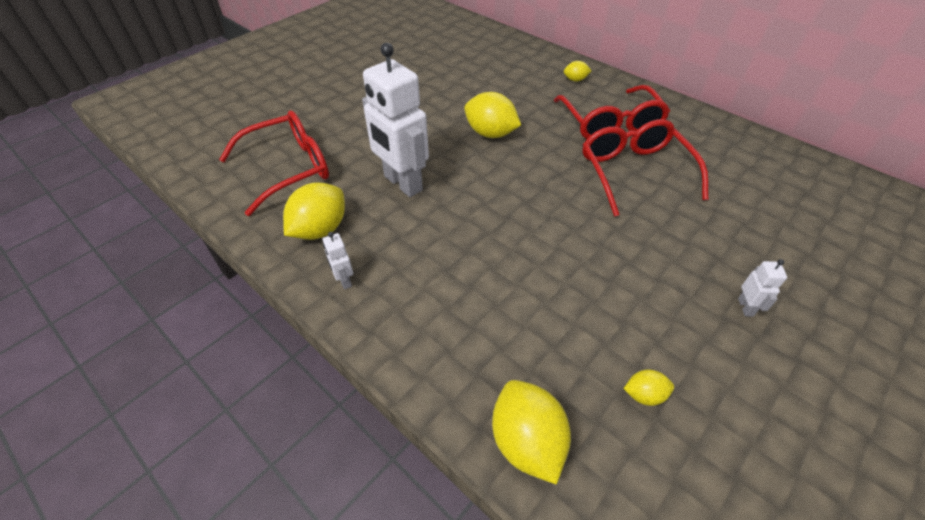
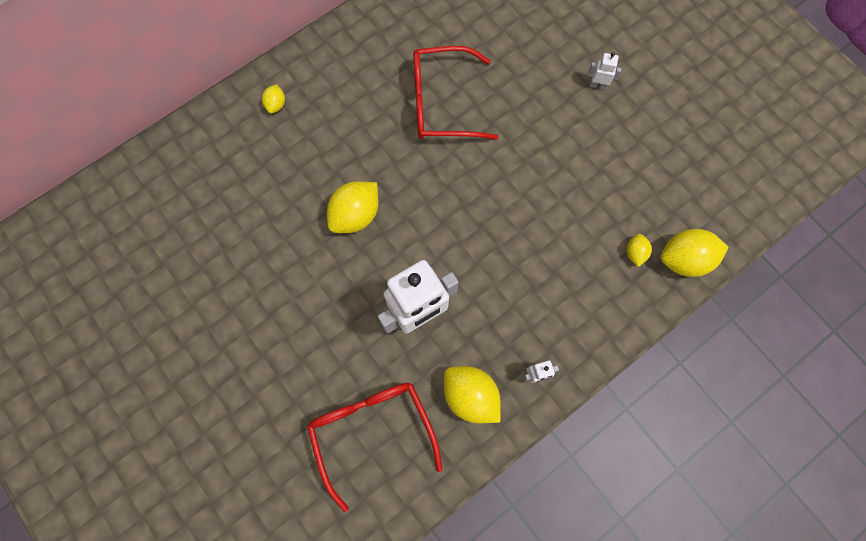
camera: 80 degrees left, 25 degrees up
red glasses [554,85,670,139] -> none
yellow lemon [623,369,674,406] -> yellow lemon moved to [626,234,652,267]

